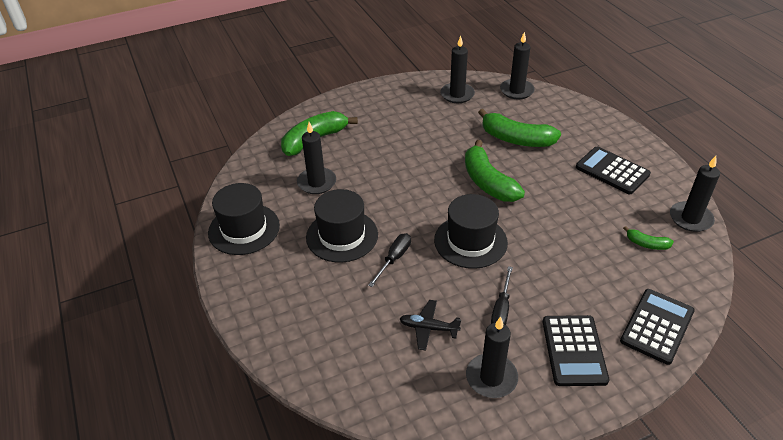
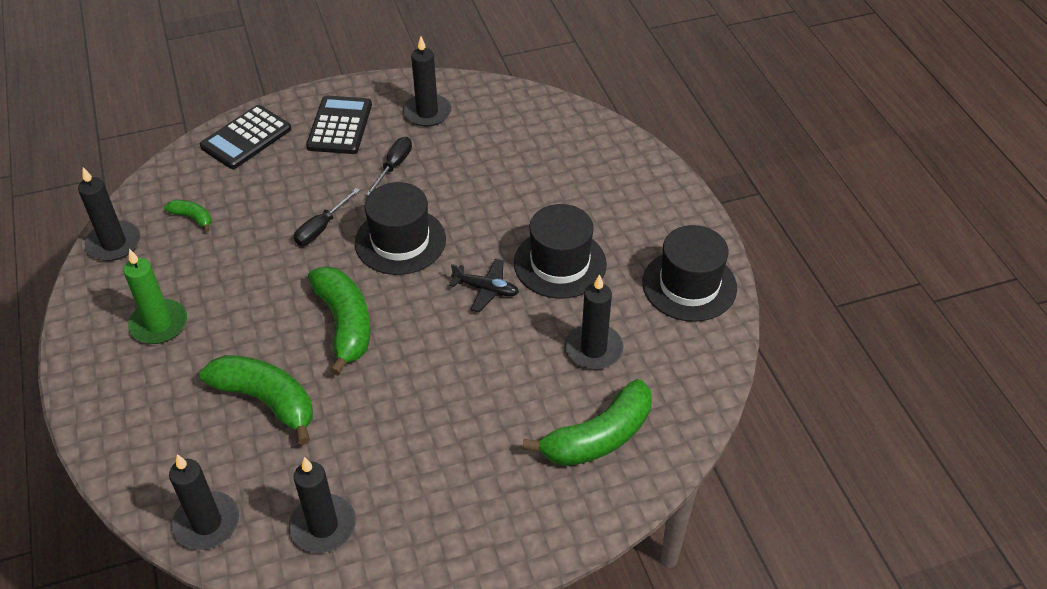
camera: 175 degrees left, 5 degrees up
black screwdriver [368,233,411,287] -> black screwdriver moved to [294,188,360,245]
black plane [400,300,461,351] -> black plane moved to [449,259,519,312]
black calculator [576,146,651,194] -> green candle [123,249,187,344]

